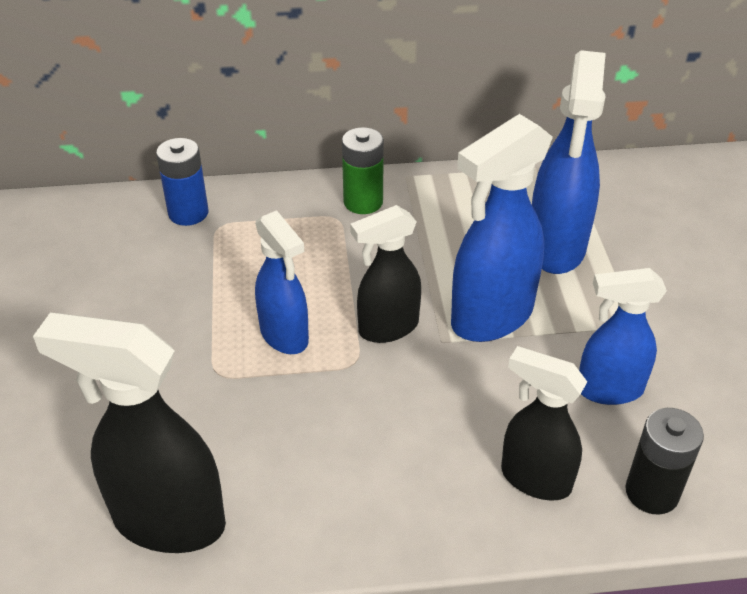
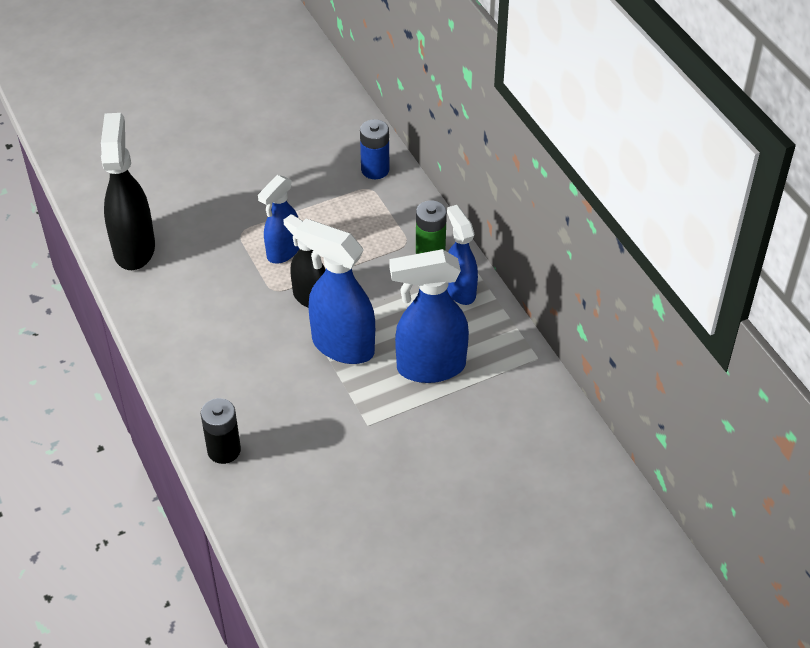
camera: 70 degrees right, 5 degrees up
black spray bottle [501,346,587,501] -> none
blue spray bottle [579,268,667,405] -> blue spray bottle moved to [447,205,478,305]

